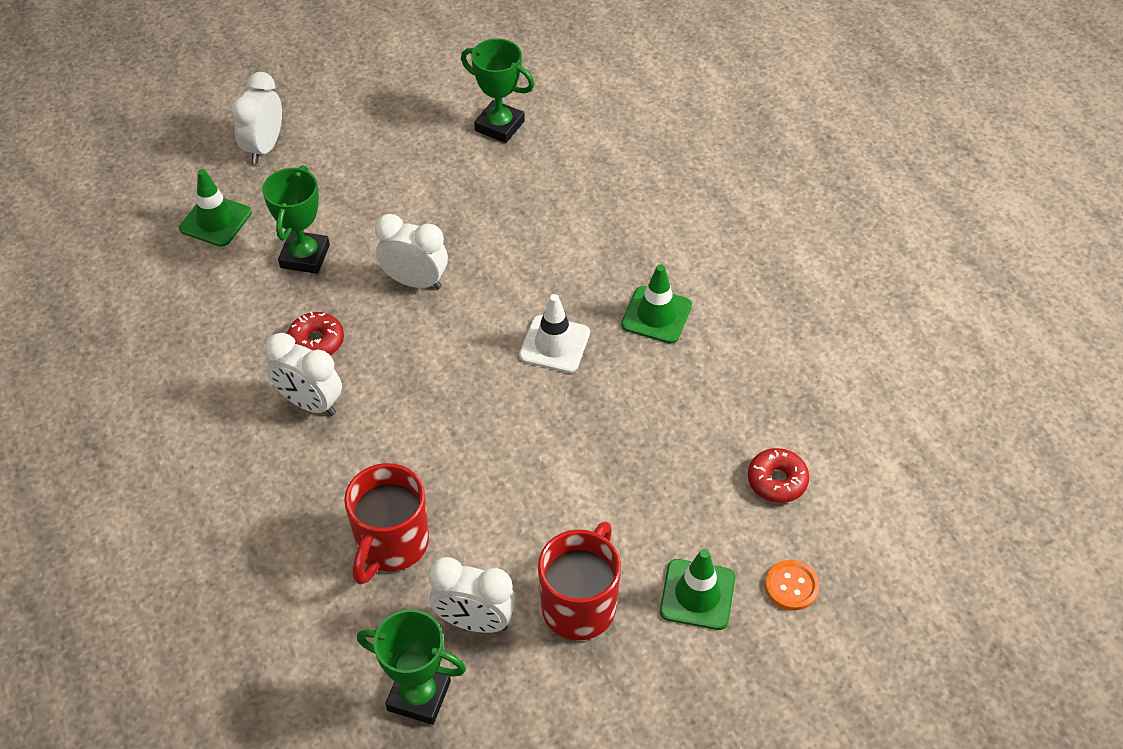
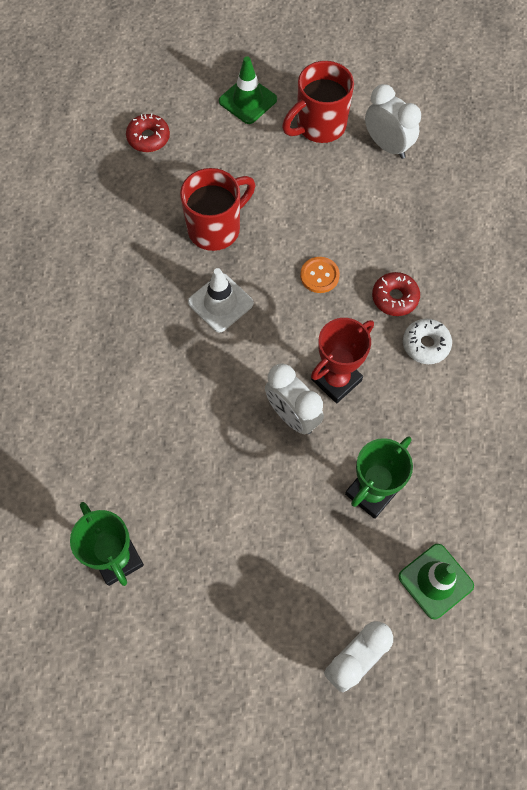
camera: 150 degrees left, 15 degrees up
white clock [265,333,342,416] -> white donut [403,319,452,364]
red donut [287,311,344,355] -> red donut moved to [372,272,420,316]
red mug [344,463,429,585] -> red mug moved to [180,168,255,251]
green trophy [357,609,466,725] -> none
green traffic cone [621,264,692,344] -> none
orange button [765,560,820,611] -> orange button moved to [300,257,340,293]
none -> red trophy [311,318,374,403]

